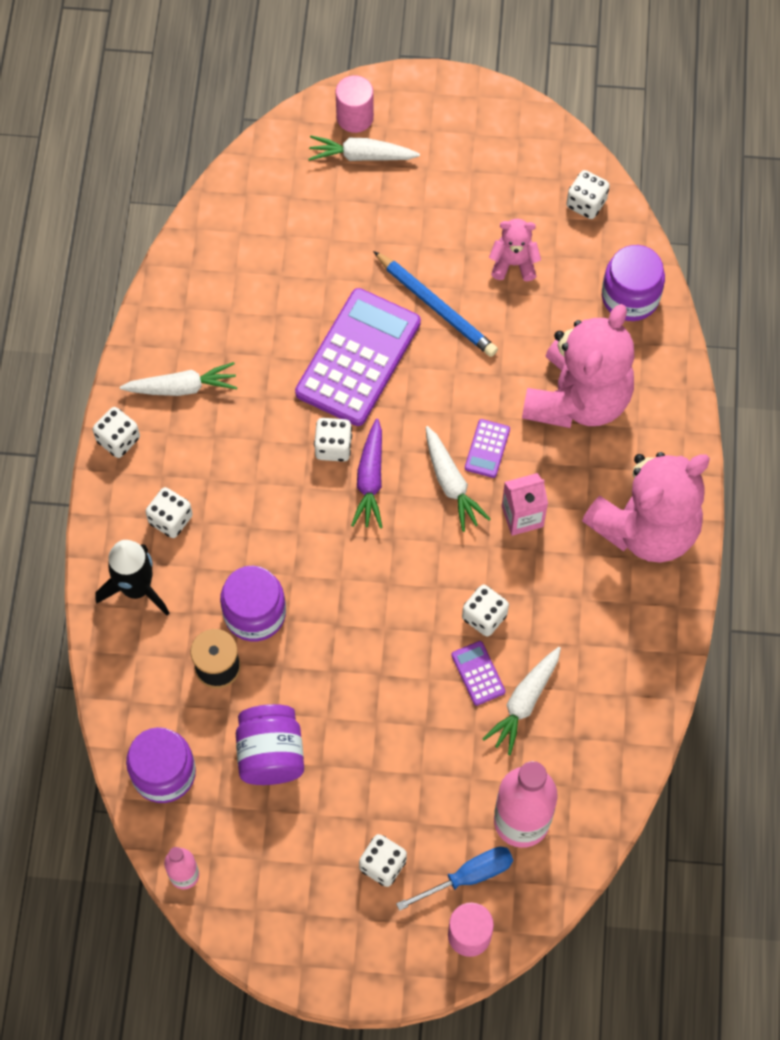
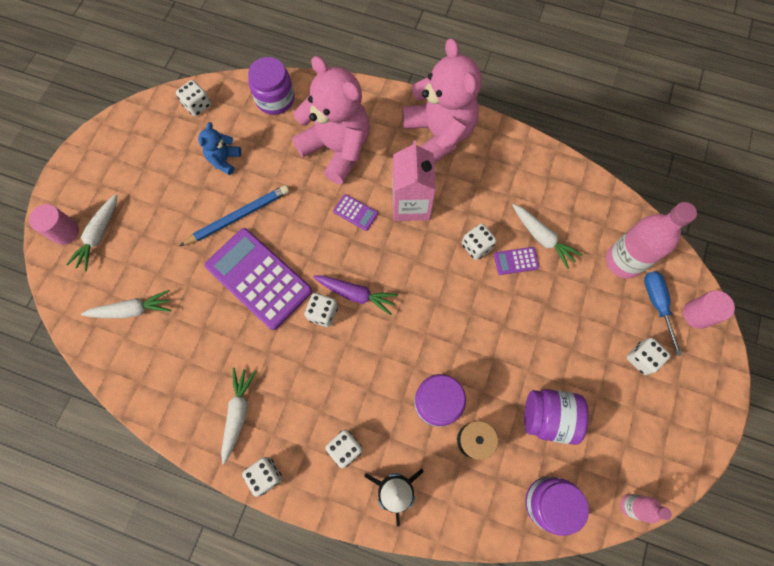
camera: 75 degrees left, 5 degrees up
white carrot [426,426,490,532] -> white carrot moved to [81,290,171,318]
pink teddy bear [489,219,541,281] -> blue teddy bear [198,122,241,175]
pink carton [502,473,548,536] -> pink carton [392,141,436,221], size x1.56

